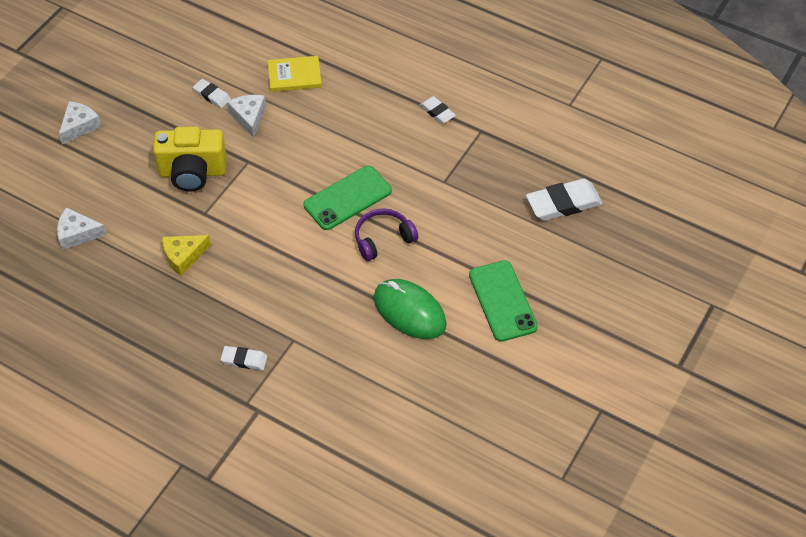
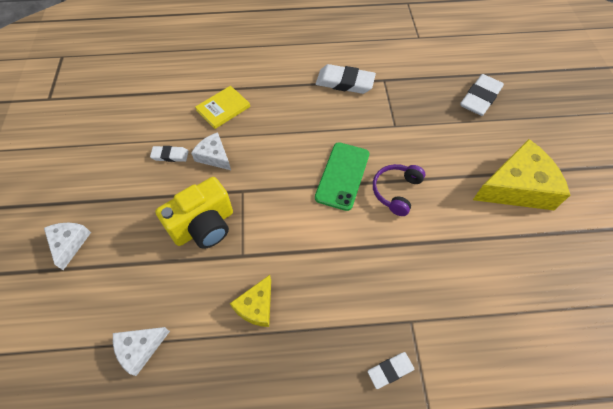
camera: 35 degrees left, 5 degrees up
green mouse [374,279,447,339] -> none
white eraser [420,96,456,124] -> white eraser [316,64,376,94], size x1.81
green phone [469,260,538,342] -> yellow cheese [473,139,570,210]

